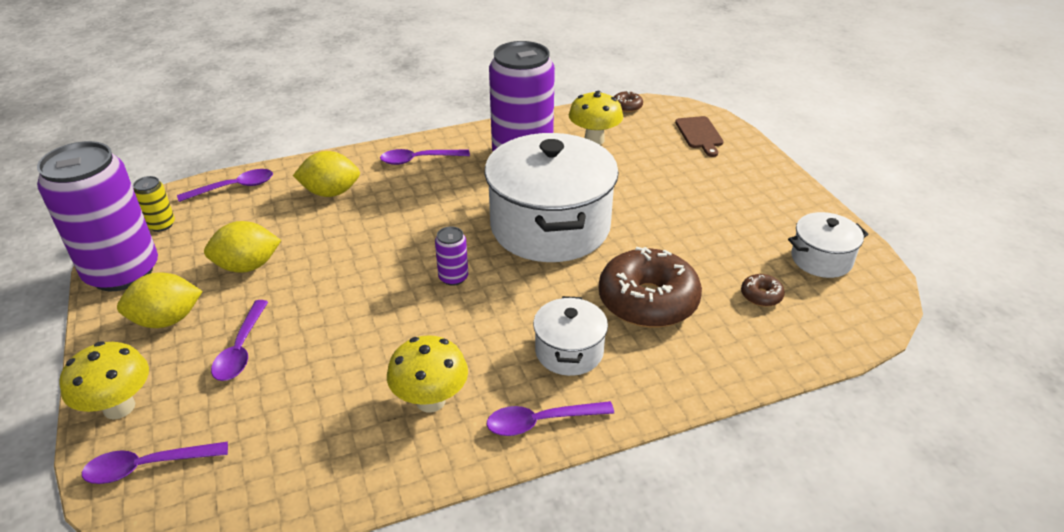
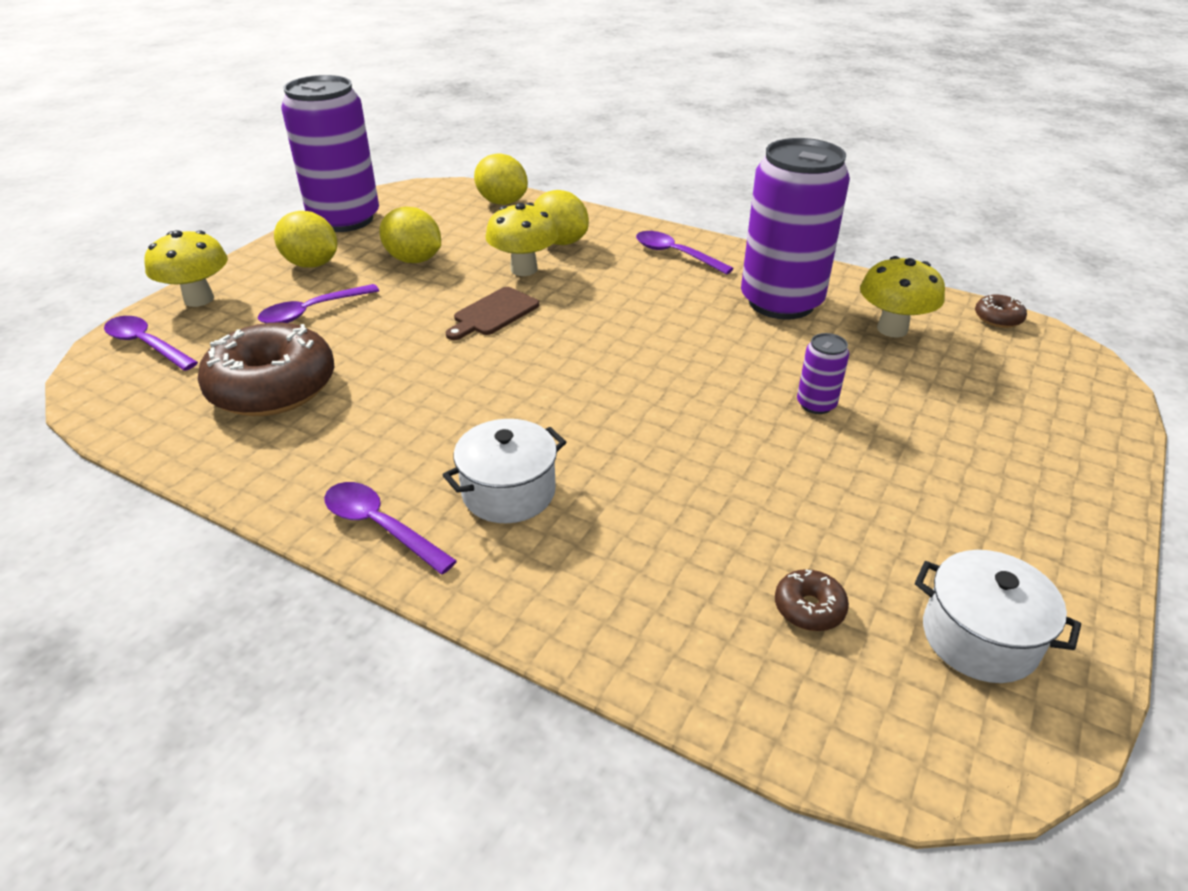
camera: 50 degrees right, 0 degrees up
yellow can [133,176,175,232] -> none
purple spoon [177,169,273,202] -> yellow lemon [474,154,528,205]
yellow mushroom [387,335,468,413] -> yellow mushroom moved to [485,203,559,276]
purple can [435,226,468,286] -> purple can moved to [797,333,849,414]
white pot [484,133,619,262] -> none
brown donut [599,247,702,328] -> brown donut moved to [198,323,334,416]
brown cutting board [675,116,724,157] -> brown cutting board moved to [446,287,539,340]

